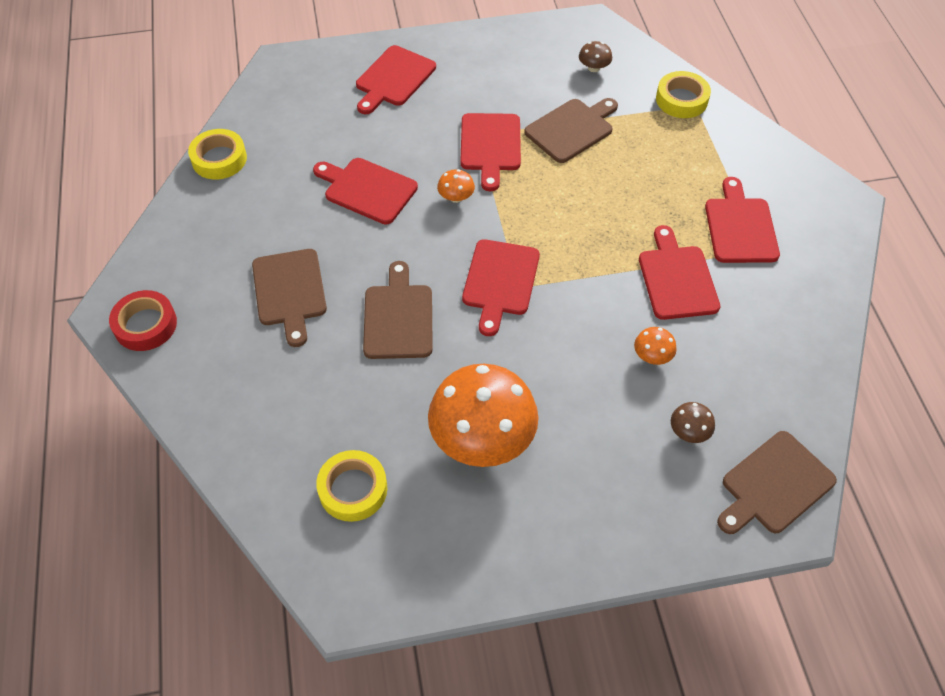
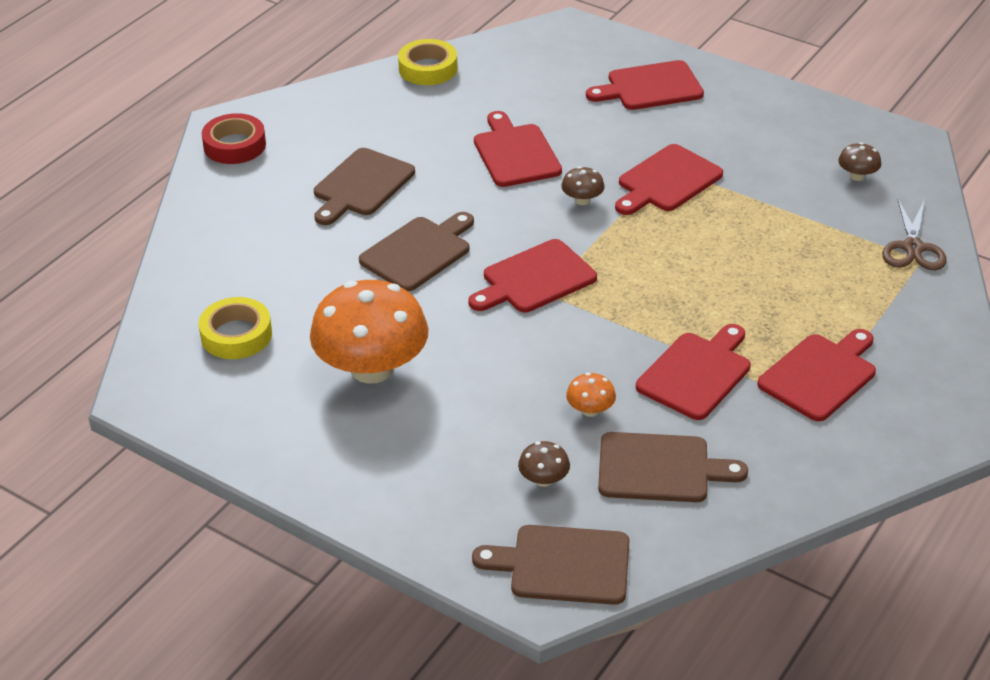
camera: 45 degrees right, 15 degrees down
orange mushroom [437,169,475,203] -> brown mushroom [561,166,605,205]
brown cutting board [524,98,618,163] -> brown cutting board moved to [598,432,748,502]
yellow tape [656,71,711,118] -> brown scissors [882,199,947,270]

